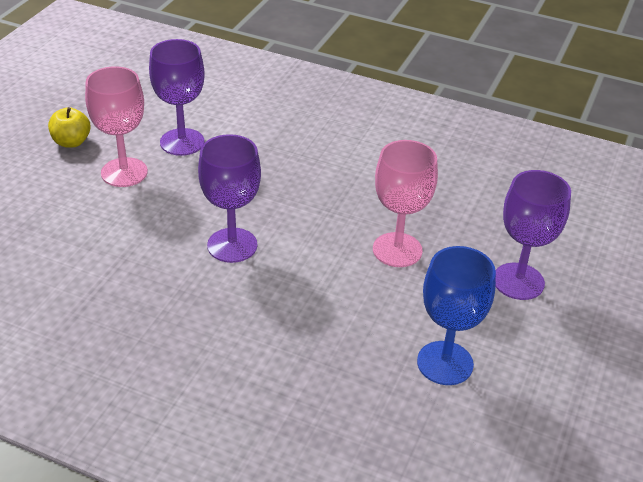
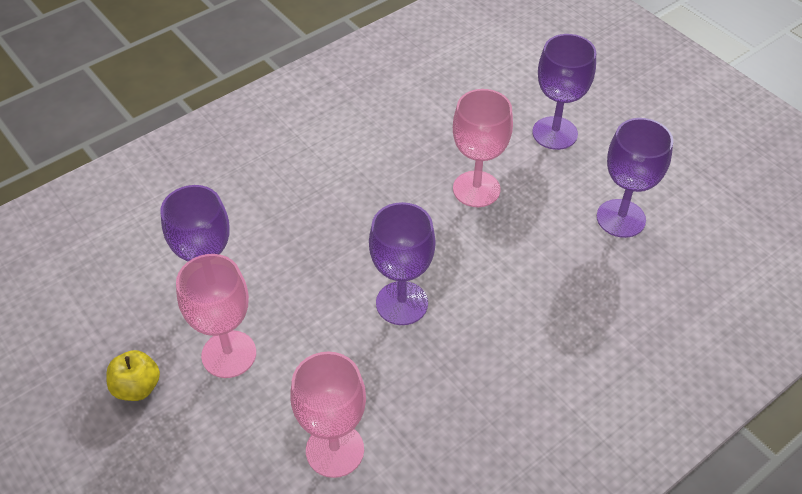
camera: 60 degrees left, 10 degrees up
blue goblet [417,246,496,385] -> purple goblet [597,118,673,238]
none -> pink goblet [290,352,366,478]

